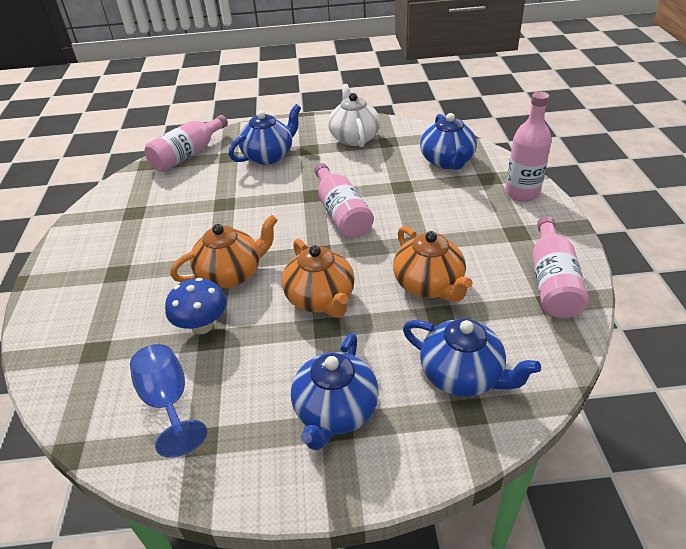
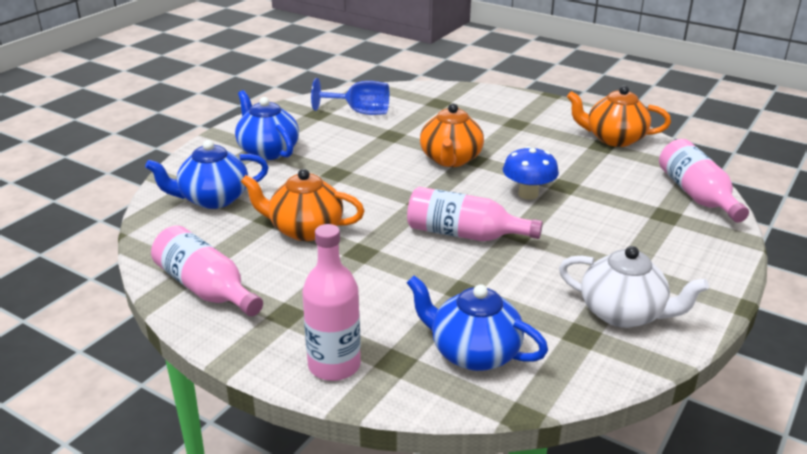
camera: 125 degrees right, 10 degrees down
blue mushroom [165,278,227,334] -> blue mushroom moved to [503,146,559,200]
blue teapot [229,104,301,165] -> none
orange teapot [282,239,355,318] -> orange teapot moved to [567,86,671,147]

